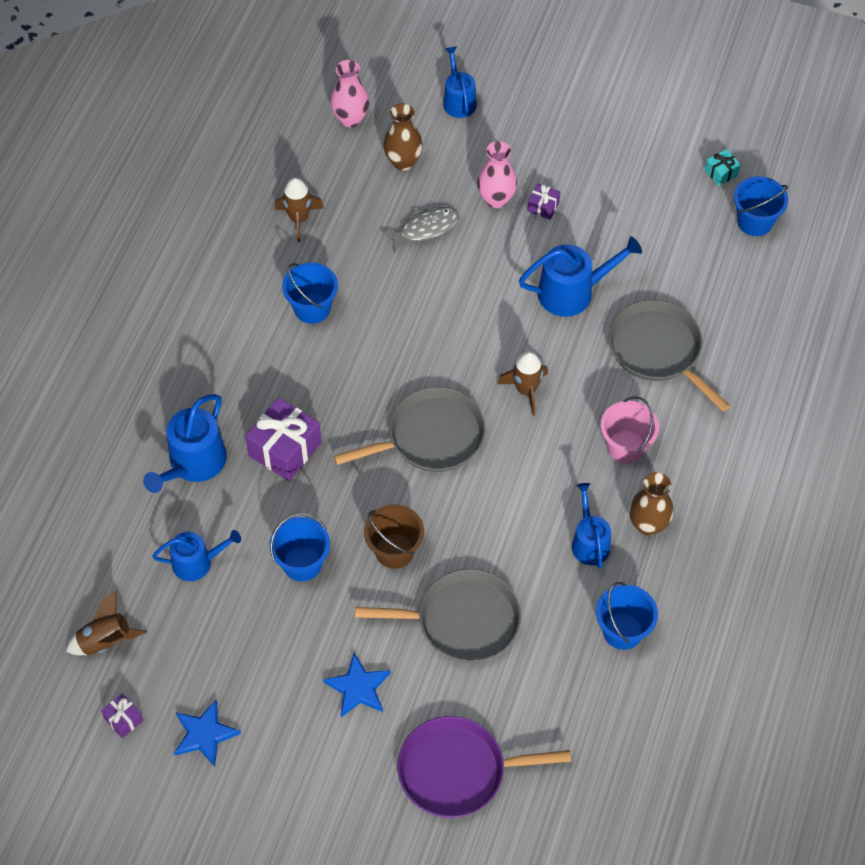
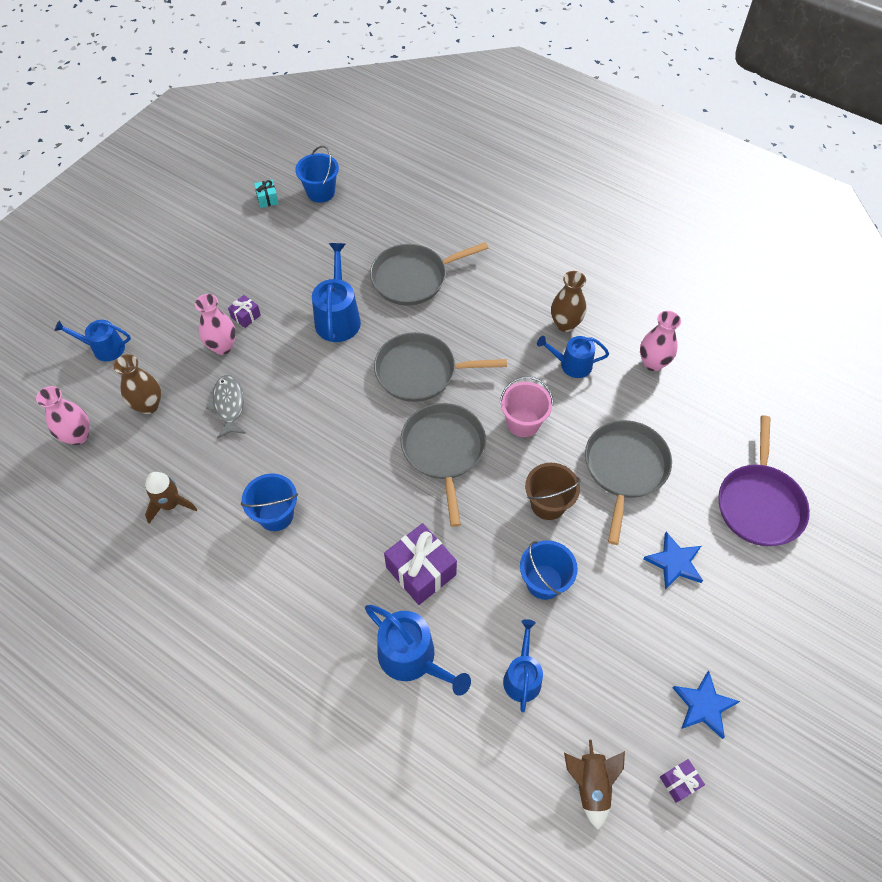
camera: 75 degrees left, 0 degrees up
brown rocket [498,351,548,416] -> grey pan [374,332,507,402]
blue bucket [596,582,658,650] -> pink vase [640,311,681,371]
pink bucket [601,396,659,464] -> pink bucket moved to [500,376,553,437]

